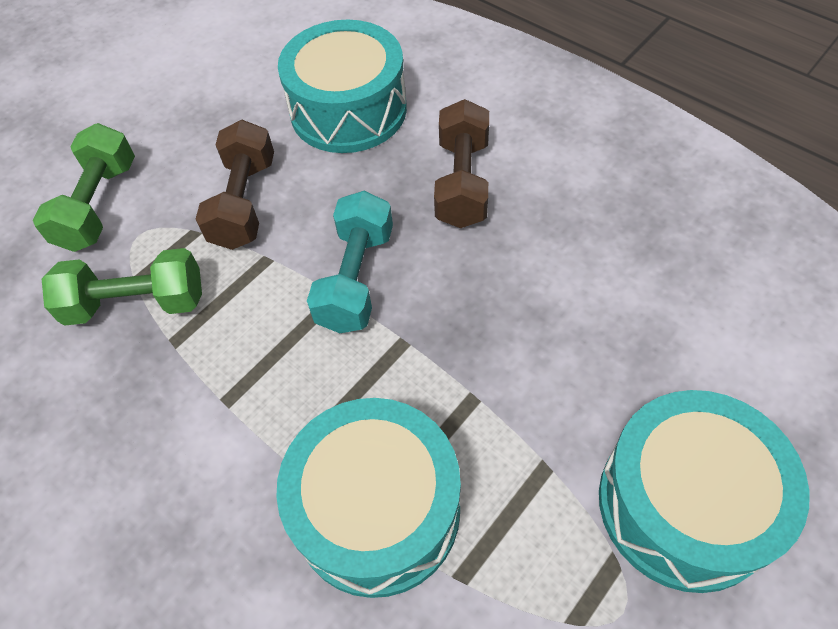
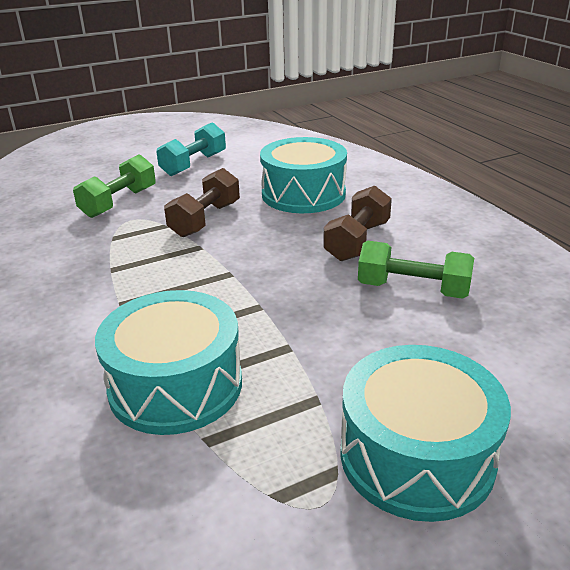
camera: 20 degrees right, 25 degrees down
green dumbbell [42,248,202,326] -> green dumbbell moved to [358,241,474,299]
turquoise dumbbell [307,191,393,333] -> turquoise dumbbell moved to [156,122,226,176]

